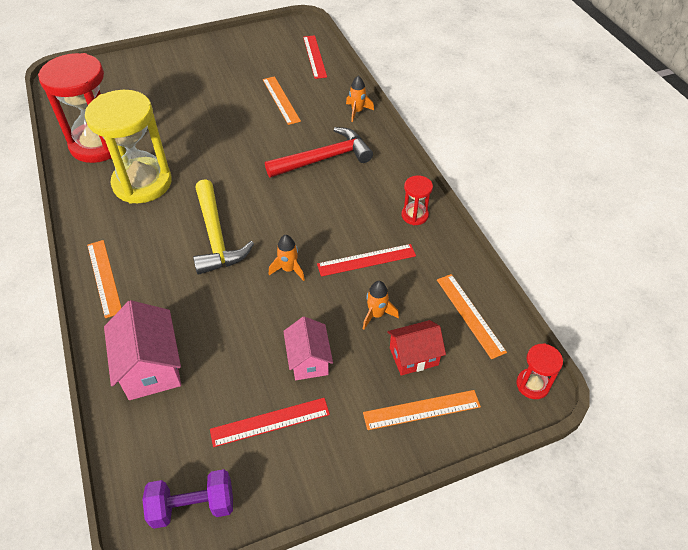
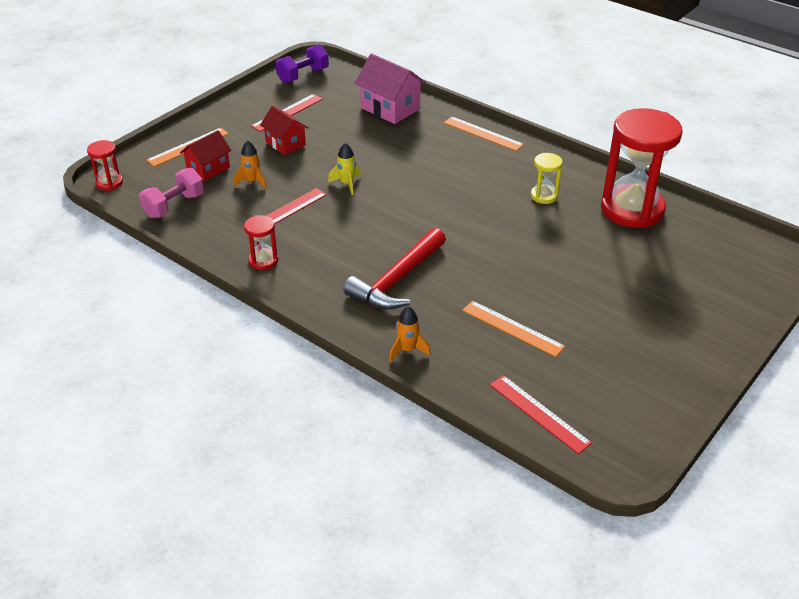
camera: 150 degrees right, 10 degrees down
yellow hourglass [85,90,172,204] -> yellow hourglass [531,153,563,204], size x0.44
yellow hammer [193,179,254,275] -> none
orange rocket [269,235,305,281] -> yellow rocket [328,143,361,195]
pink house [283,316,333,380] -> red house [260,106,308,155]
orange ruler [437,274,507,359] -> pink dumbbell [139,168,204,218]

